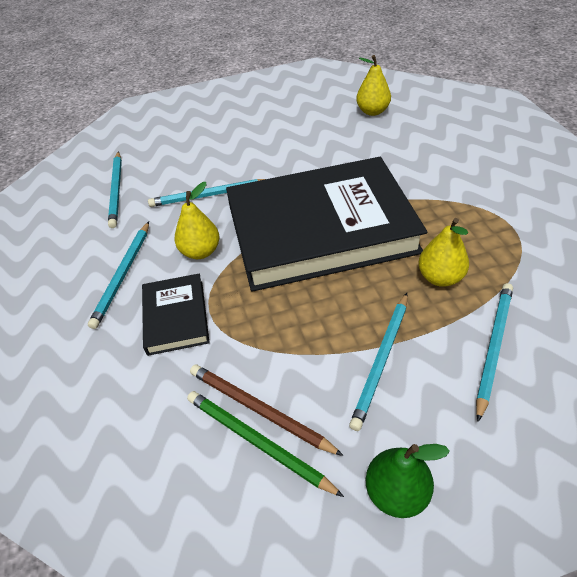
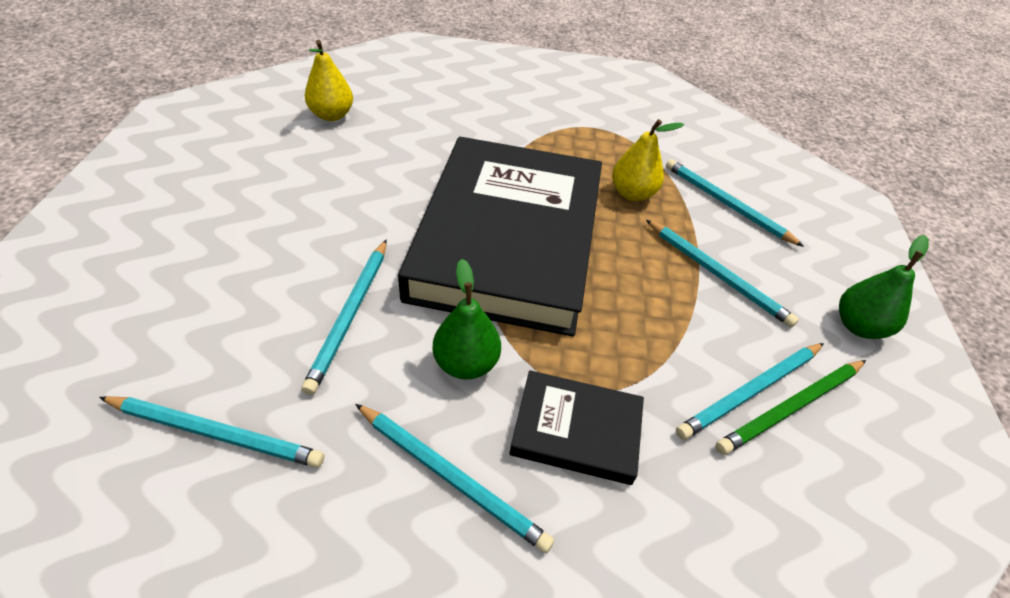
camera: 75 degrees left, 0 degrees up
yellow pear [175,182,220,259] -> green pear [432,259,501,380]
brown pencil [190,364,344,456] -> turquoise pencil [676,343,824,440]

